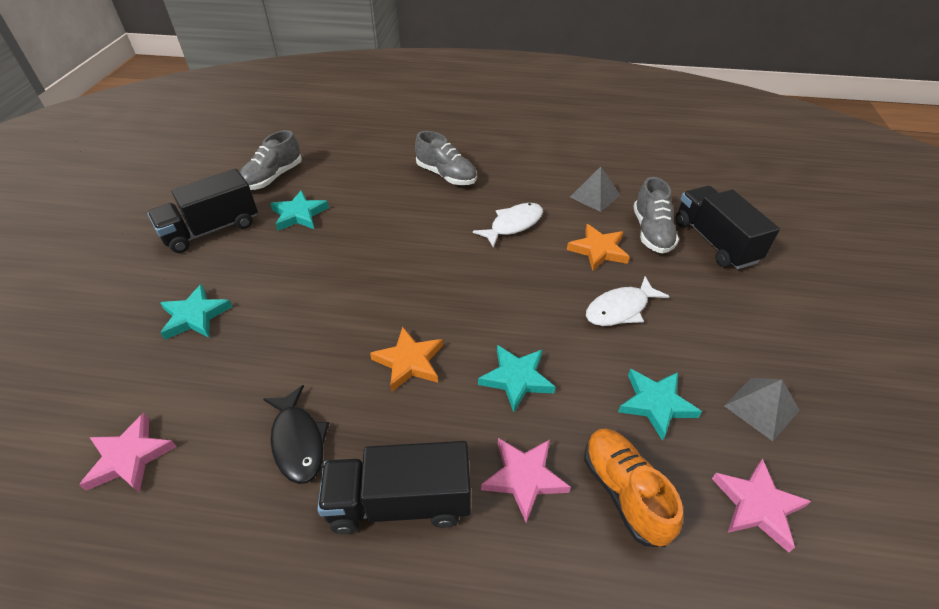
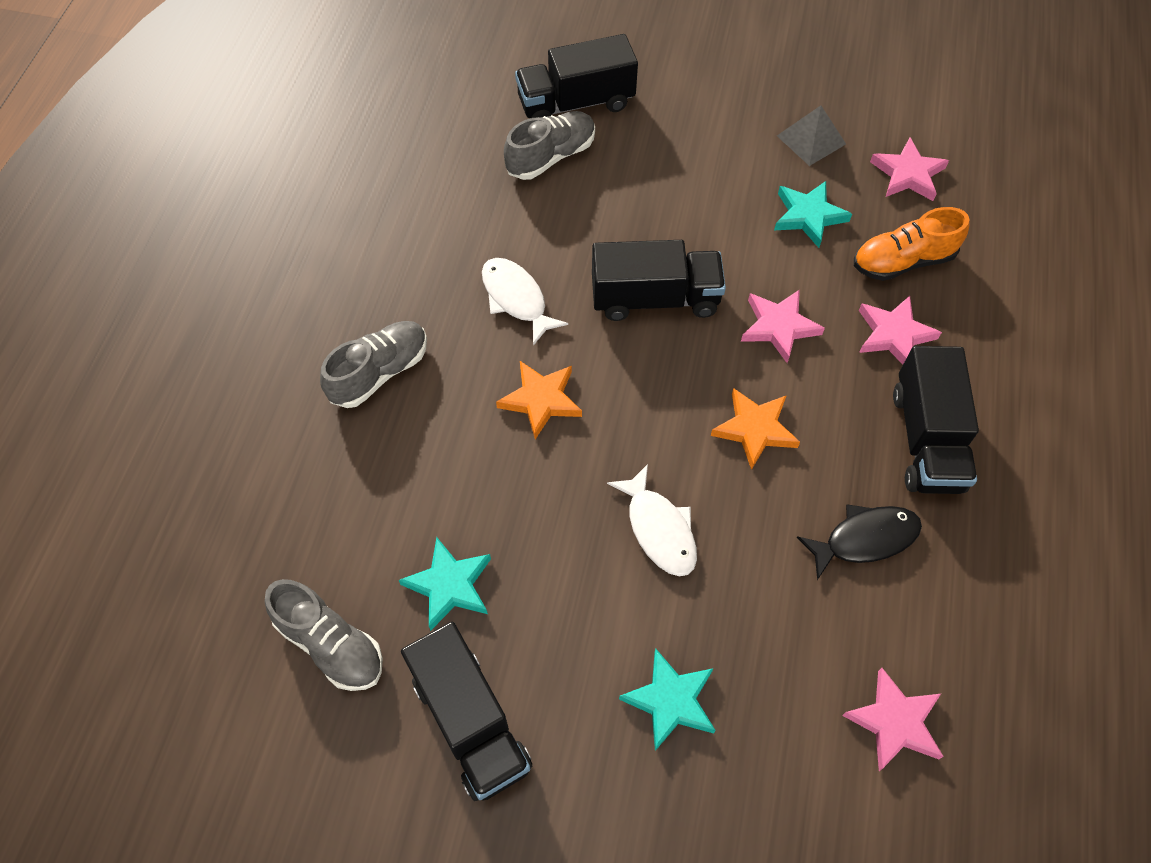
camera: 85 degrees left, 15 degrees up
turquoise star [478,345,555,412] -> pink star [741,289,825,363]
orange star [567,224,630,271] -> orange star moved to [496,361,582,439]
grey pyramid [570,167,620,212] -> none
white fish [586,276,669,326] -> white fish moved to [607,464,697,576]
grey shoe [633,177,679,254] -> grey shoe turned 45 degrees counterclockwise [504,111,595,180]
none -> black truck [592,240,726,321]

